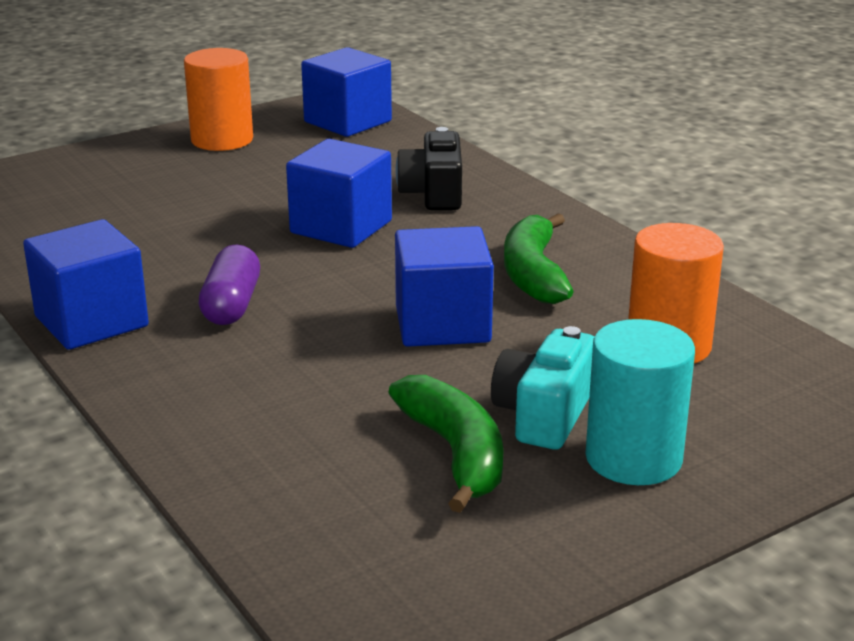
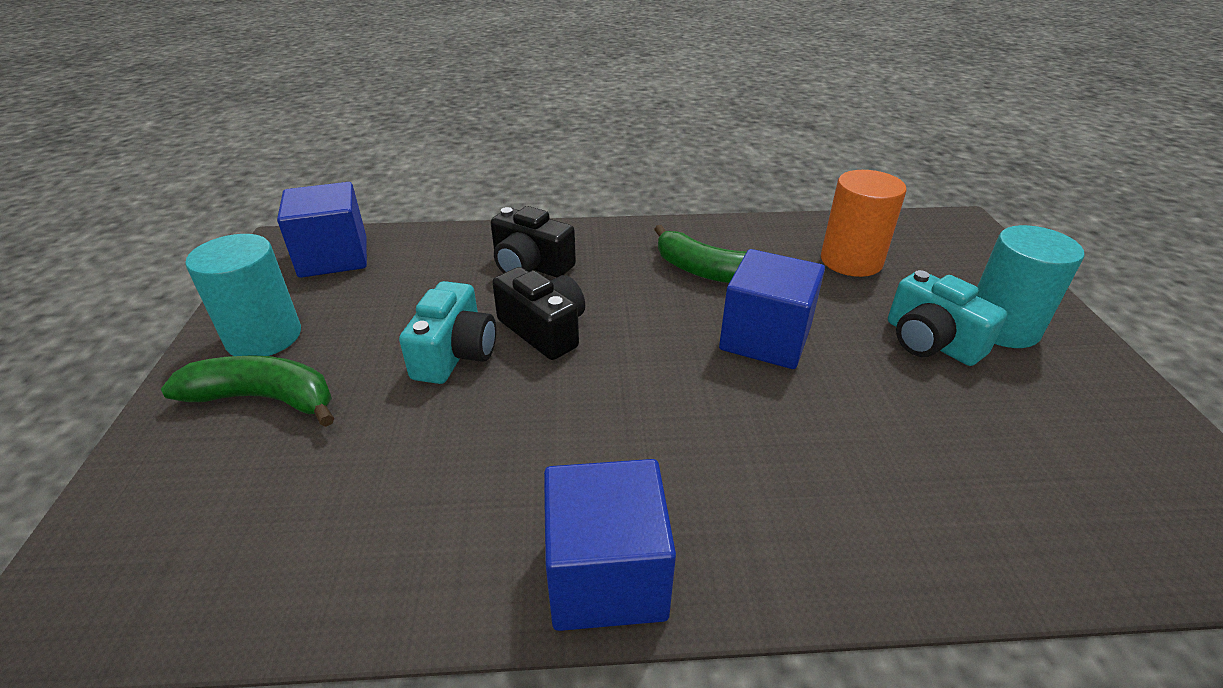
camera: 60 degrees left, 10 degrees up
orange cylinder [184,48,253,151] -> turquoise cylinder [185,234,301,356]
purple capsule [198,245,260,325] -> none
blue cube [286,139,392,248] -> black camera [492,267,585,360]
green banana [388,375,503,513] -> green banana moved to [161,355,334,427]
none -> turquoise camera [399,281,496,384]

